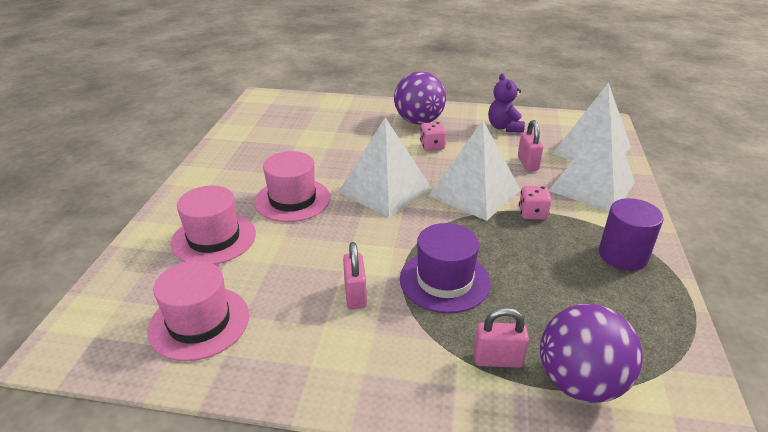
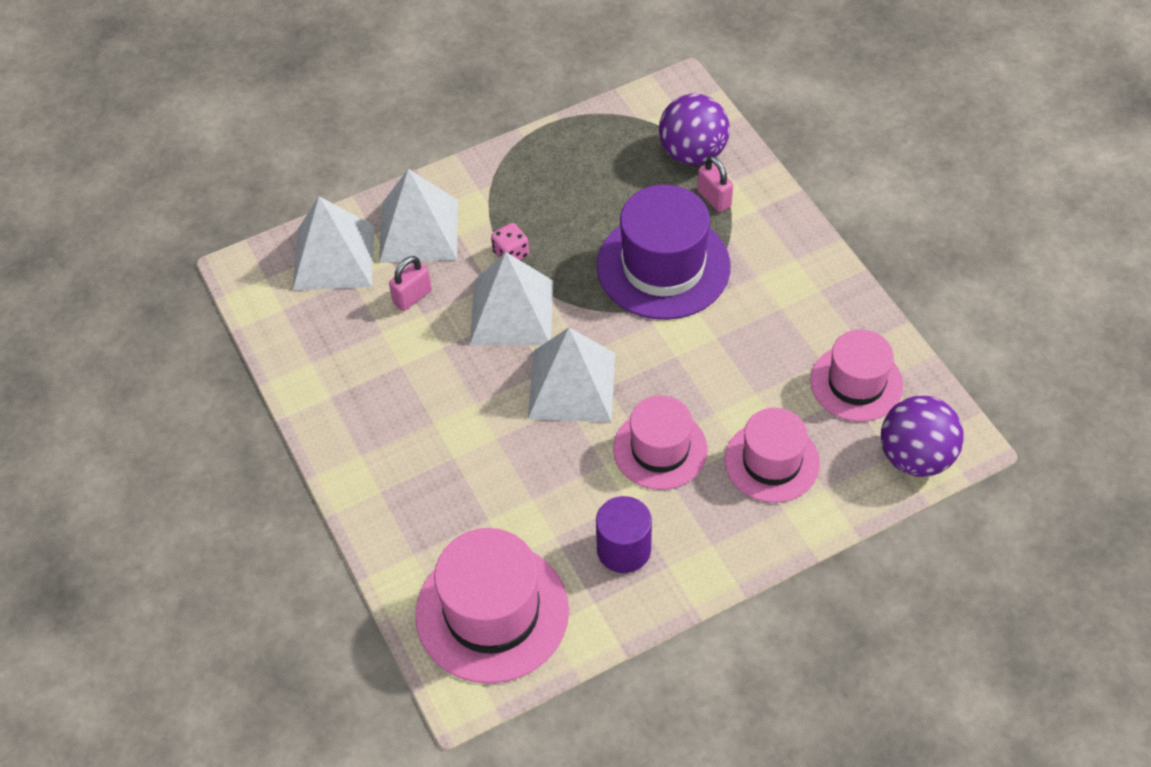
camera: 125 degrees left, 20 degrees up
pink padlock [343,242,367,309] -> none
purple ball [394,71,446,125] -> purple ball moved to [881,396,963,477]
purple hat [400,223,491,313] -> purple hat [597,185,731,320], size x1.53
pink dice [420,122,446,151] -> none
purple teddy bear [488,73,525,132] -> none
purple cylinder [599,198,663,271] -> purple cylinder moved to [596,496,652,573]
none -> pink hat [415,528,569,684]

